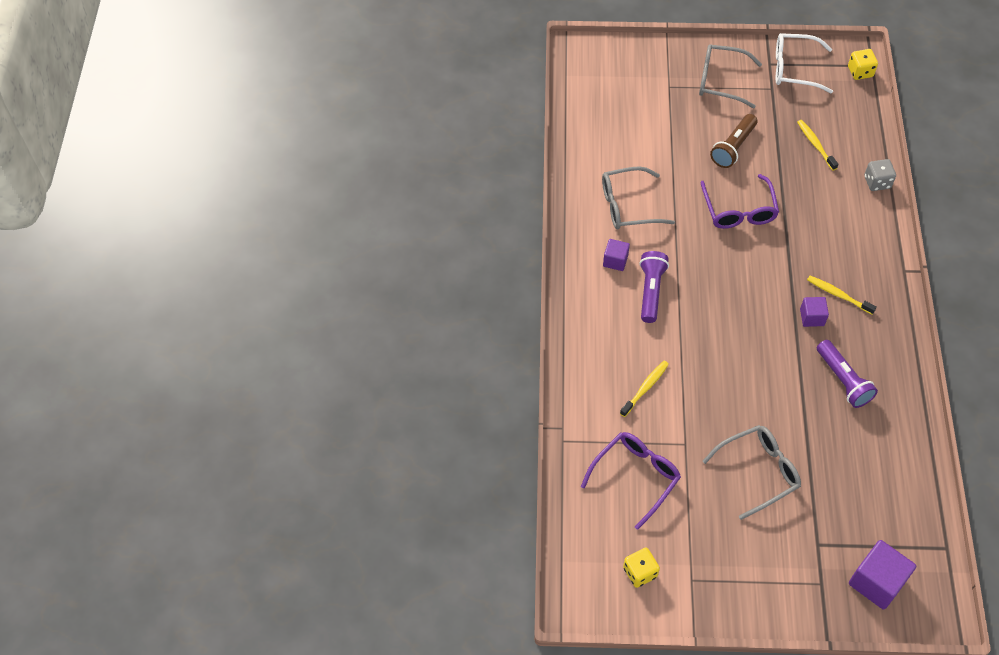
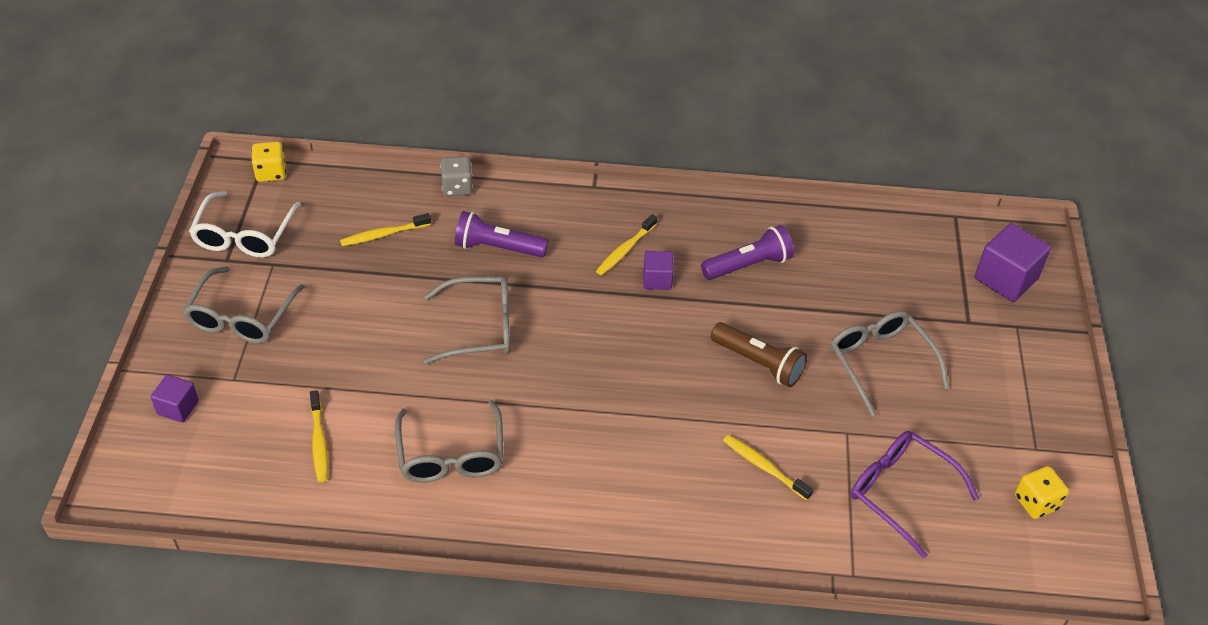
camera: 90 degrees left, 10 degrees down
purple cube [603,239,630,271] -> purple cube moved to [151,374,199,423]
purple flashlight [639,251,669,323] -> purple flashlight moved to [455,211,548,257]
purple glasses [700,174,779,229] -> grey glasses [424,277,510,364]
brown flashlight [710,114,757,168] -> brown flashlight moved to [711,322,807,387]
none -> yellow toothbrush [310,390,328,482]

